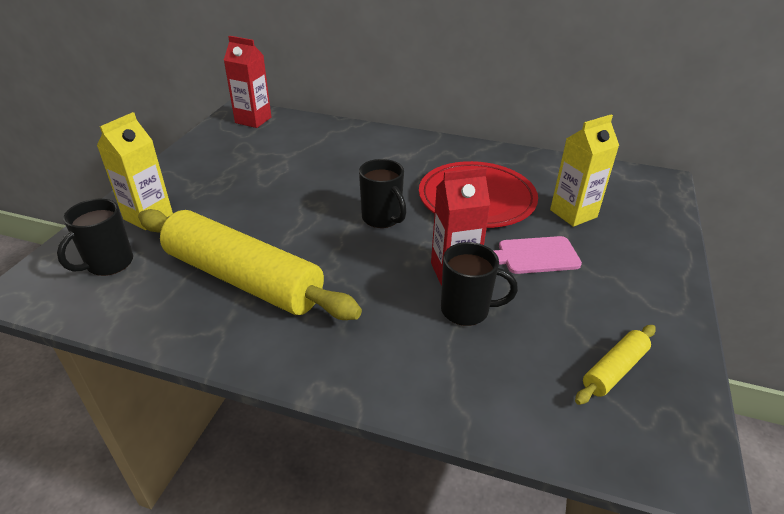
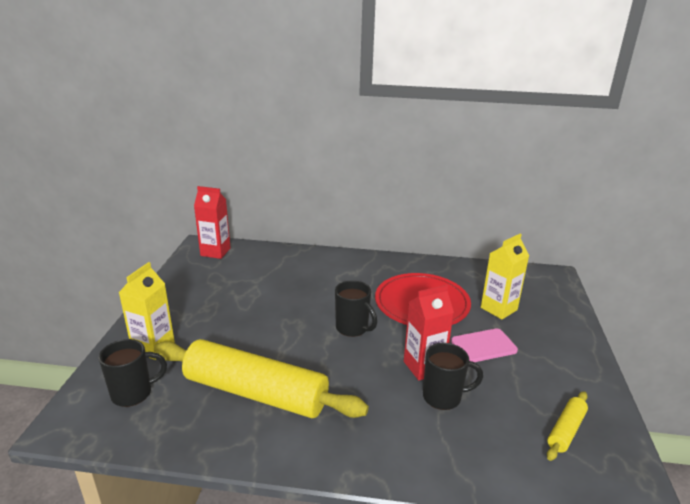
camera: 10 degrees left, 10 degrees down
black mug [57,199,133,276] -> black mug turned 135 degrees counterclockwise [99,339,167,407]

